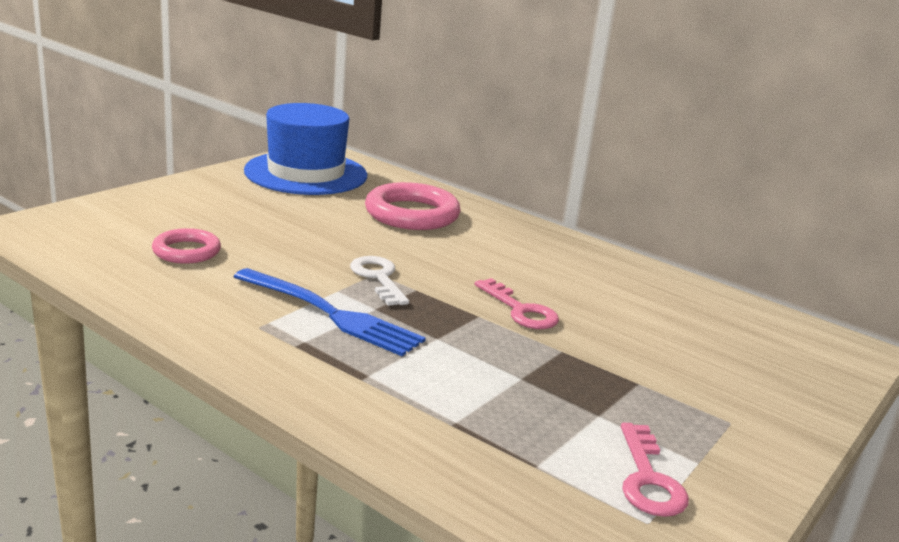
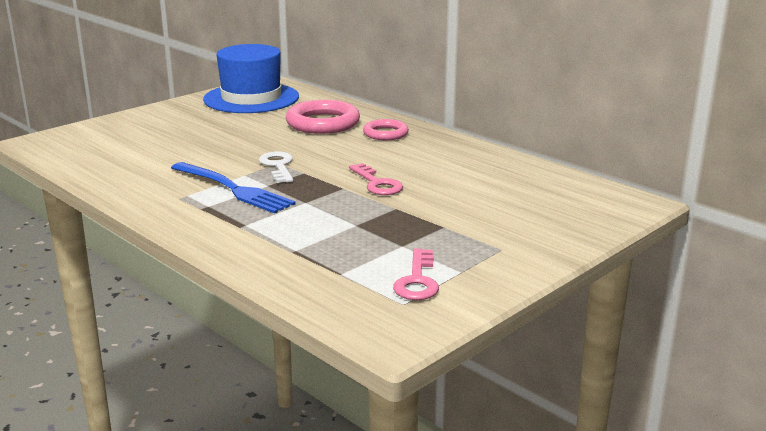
camera: 10 degrees right, 0 degrees up
pink ring [152,228,221,264] -> pink ring moved to [363,119,409,140]

